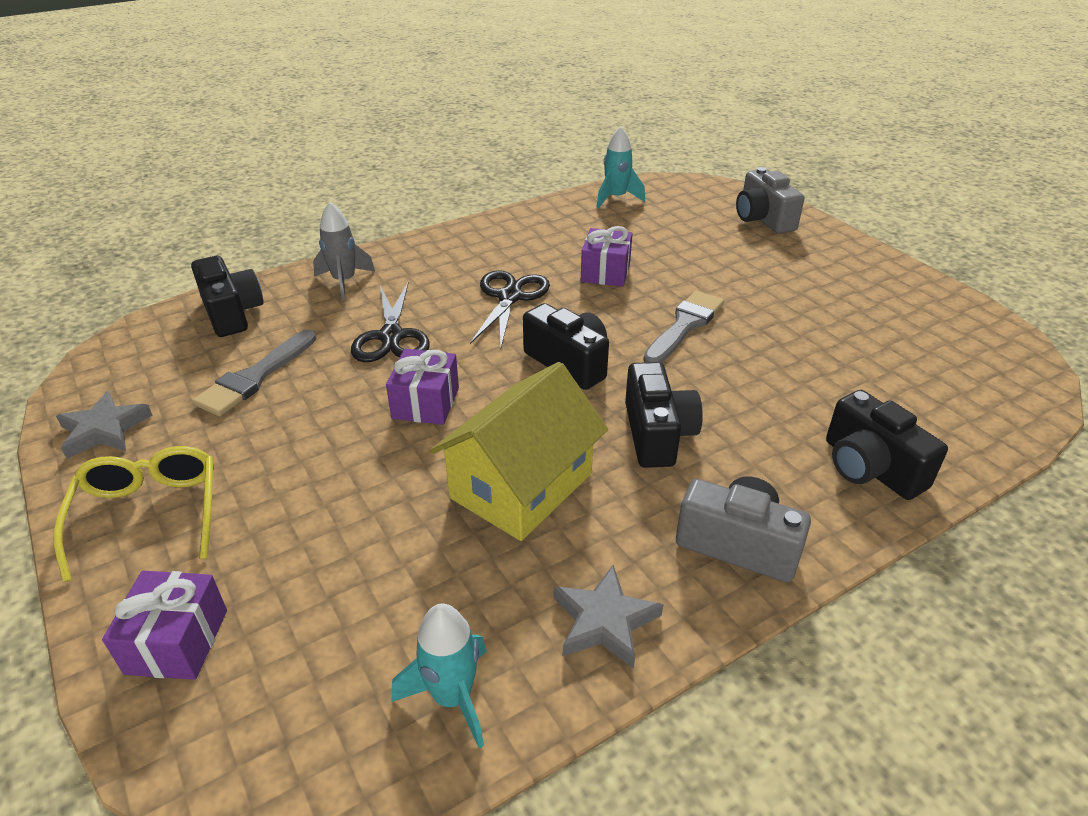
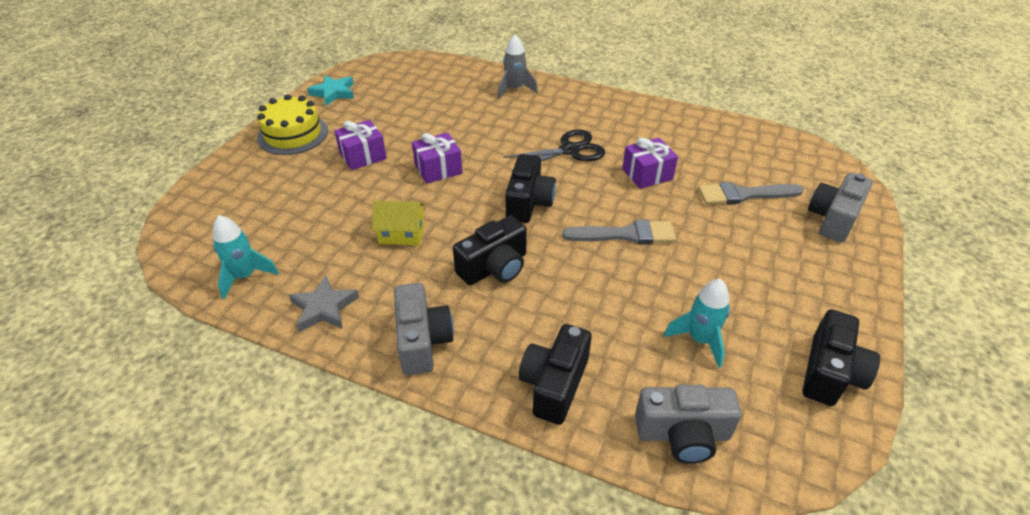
camera: 55 degrees right, 5 degrees up
yellow glasses [53,446,214,582] -> yellow cake [257,94,328,155]
grey star [56,391,153,459] -> turquoise star [307,75,354,106]
purple gift [102,571,227,680] -> purple gift moved to [334,120,387,170]
black camera [191,256,264,337] -> black camera moved to [803,309,880,406]
grey brush [192,329,316,416] -> grey brush moved to [698,182,804,205]
black scissors [351,282,430,362] -> none
yellow house [430,362,608,541] -> yellow house [372,201,425,245], size x0.55
turquoise rocket [596,127,645,208] -> turquoise rocket moved to [664,279,730,368]
none -> grey camera [635,385,742,464]

